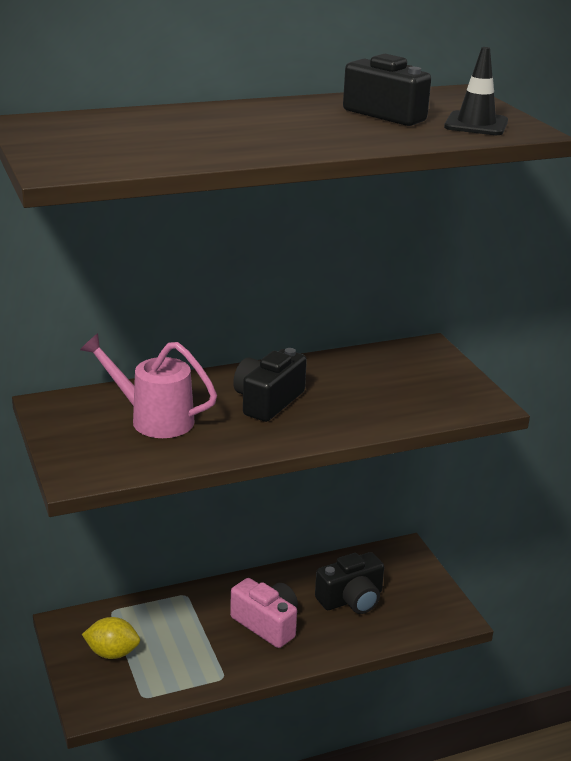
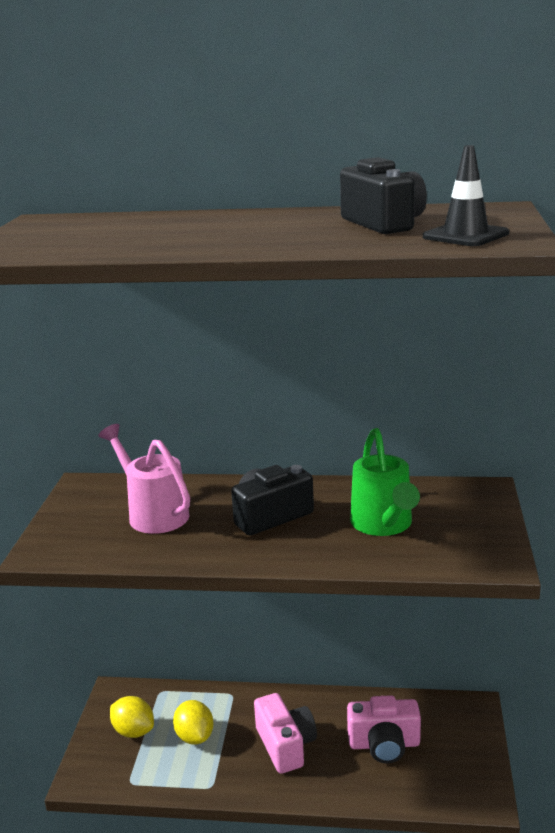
camera: 30 degrees right, 5 degrees down
black camera [315,552,384,614] -> pink camera [347,695,421,763]
none -> yellow lemon [173,700,214,745]
none -> green watering can [350,428,420,536]

